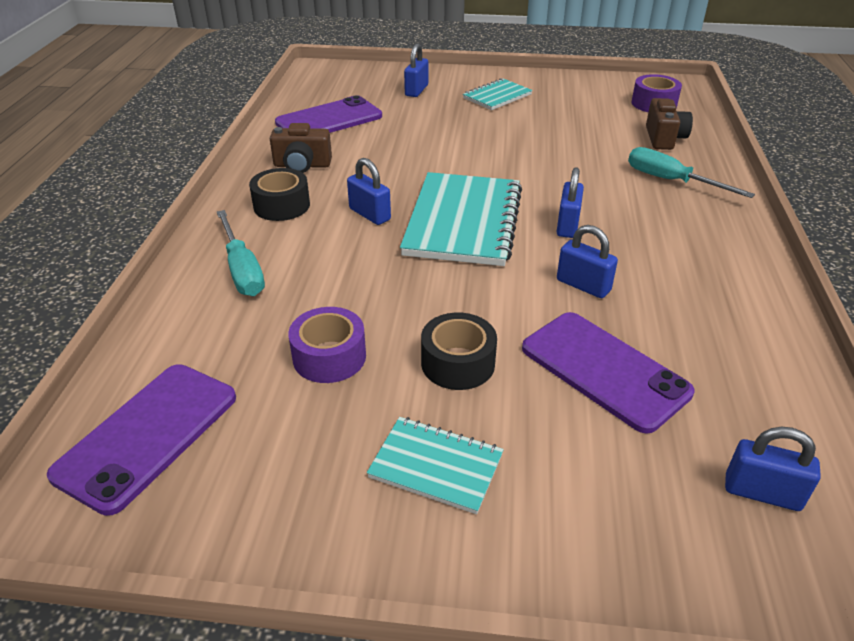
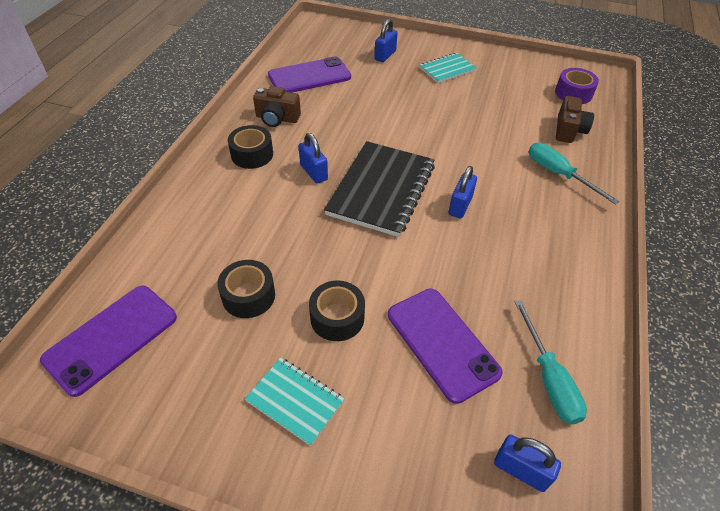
camera: 10 degrees right, 10 degrees up
turquoise screwdriver [217,210,265,296] -> turquoise screwdriver moved to [514,300,587,424]
purple tape [288,307,366,383] -> black tape [217,260,275,318]
turquoise notebook [400,172,522,266] -> black notebook [324,141,435,237]
blue padlock [557,225,618,298] -> none

